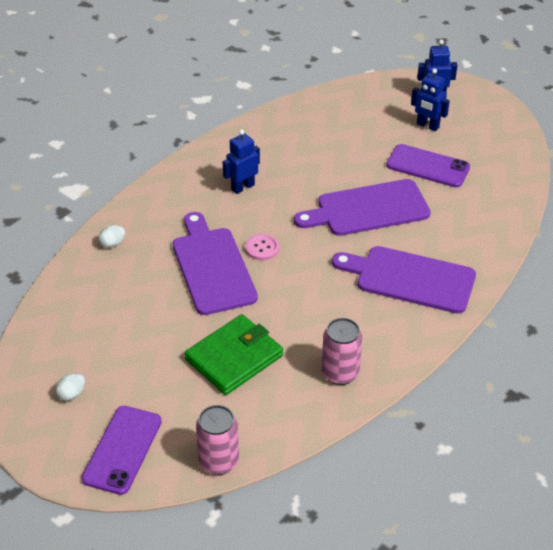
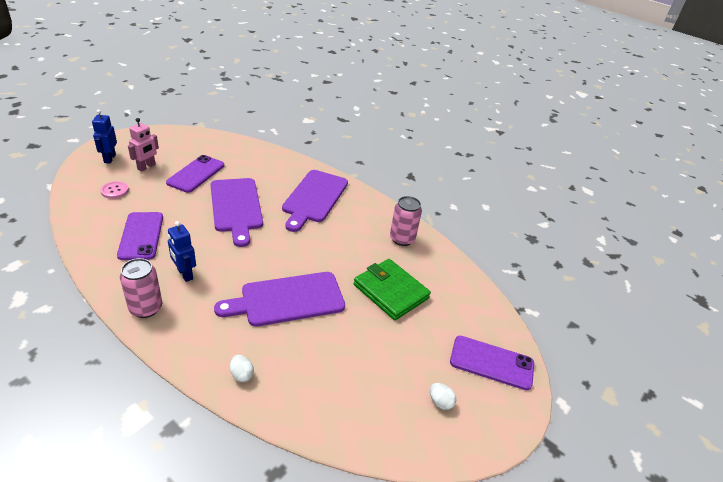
camera: 95 degrees left, 5 degrees down
pink can [196,405,239,475] -> pink can moved to [120,258,162,318]
pink button [245,234,279,260] -> pink button moved to [100,181,129,199]
blue robot [411,69,450,131] -> pink robot [128,118,159,172]
none -> purple phone [117,212,163,260]

